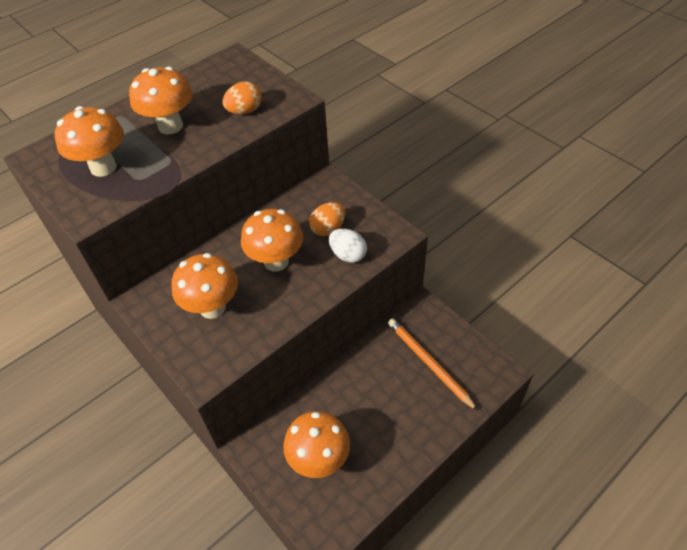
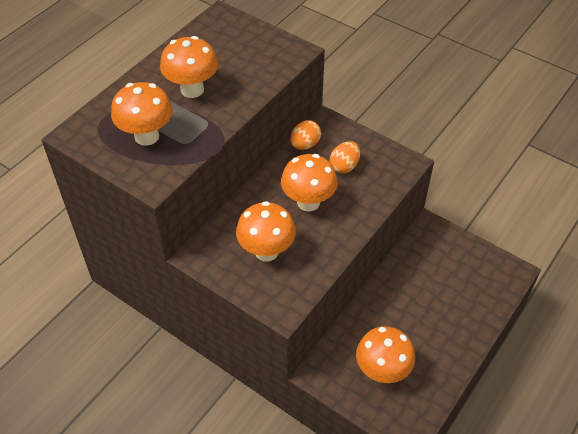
camera: 15 degrees left, 0 degrees up
orange egg [223,82,262,114] -> orange egg moved to [290,120,321,150]
white egg [329,229,367,263] -> none
orange pencil [388,318,478,411] -> none

